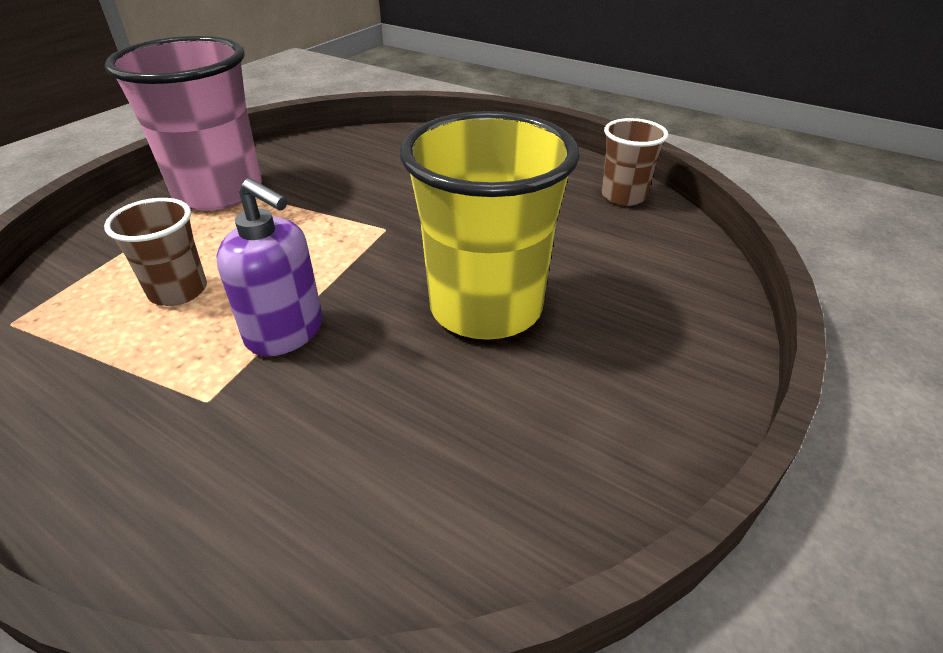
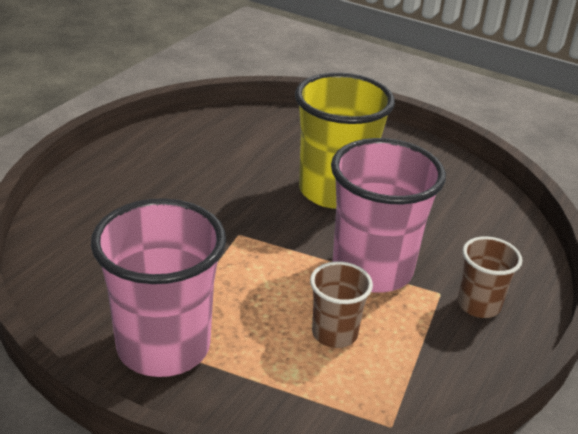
camera: 95 degrees left, 5 degrees down
purple soap dispenser [217,178,323,356] -> pink cup [331,138,446,293]
brown cup [602,118,668,206] -> brown cup moved to [458,236,522,318]

